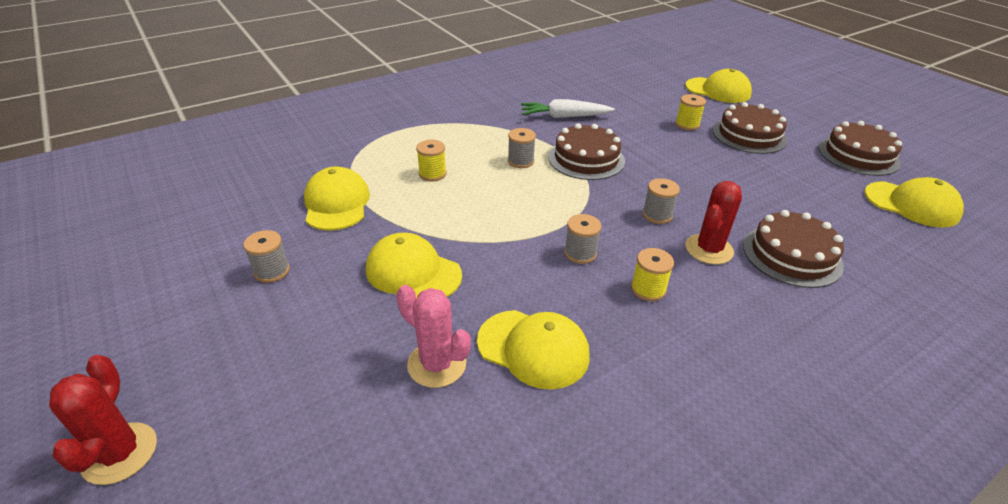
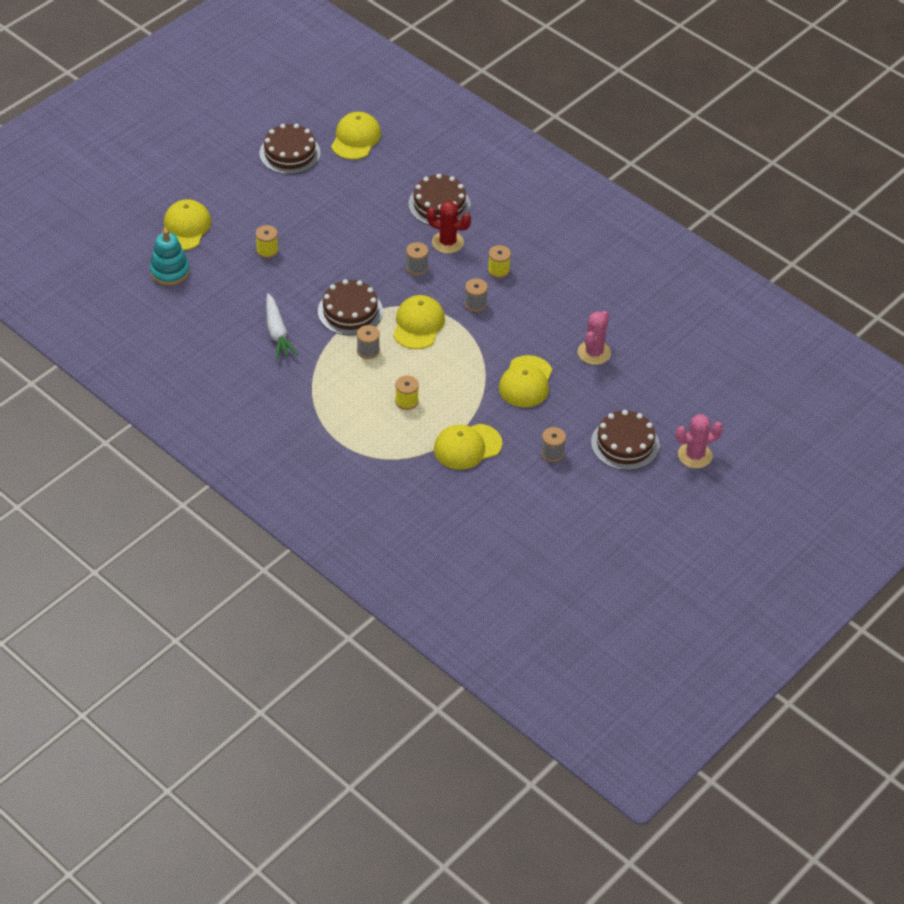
camera: 105 degrees left, 10 degrees up
red cactus [49,355,157,485] -> pink cactus [676,414,723,468]
yellow cap [477,310,590,390] -> yellow cap moved to [393,295,445,349]
brown cake [713,102,787,154] -> brown cake moved to [591,410,659,470]
none -> turquoise stacking toy [150,230,190,286]

